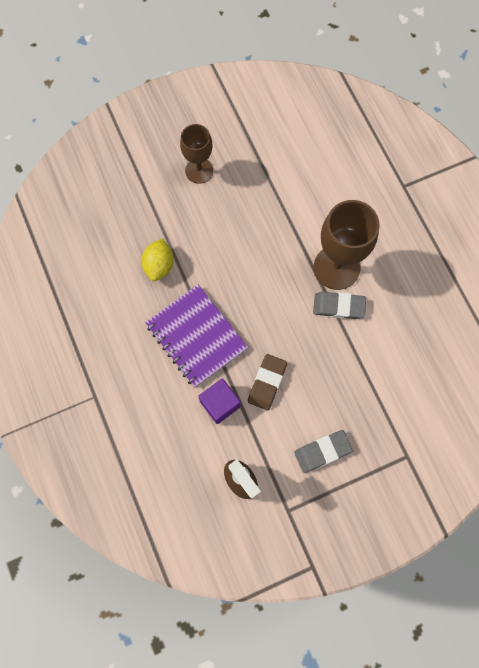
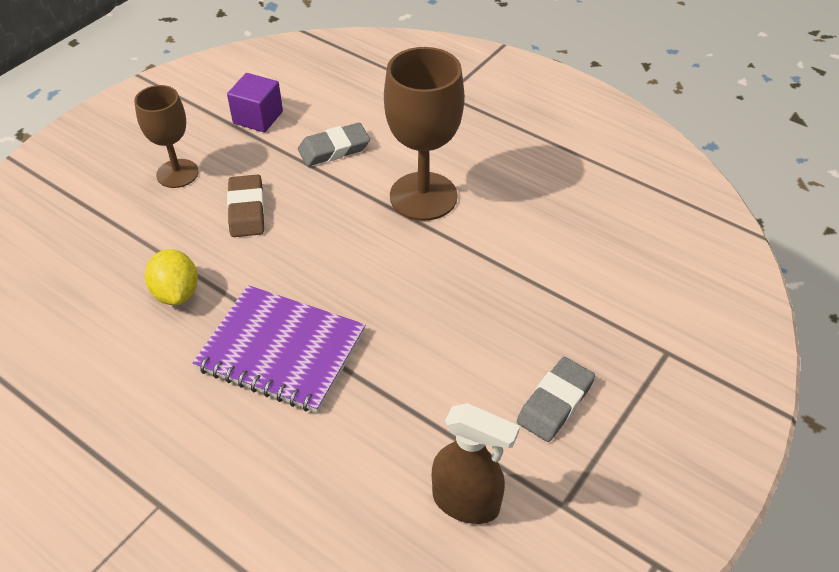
camera: 30 degrees left, 25 degrees down
purple cube [198,378,241,424] -> purple cube moved to [227,73,283,132]
brown eraser [248,354,287,410] -> brown eraser moved to [227,175,265,237]
grey eraser [313,292,366,319] -> grey eraser moved to [298,123,370,166]

